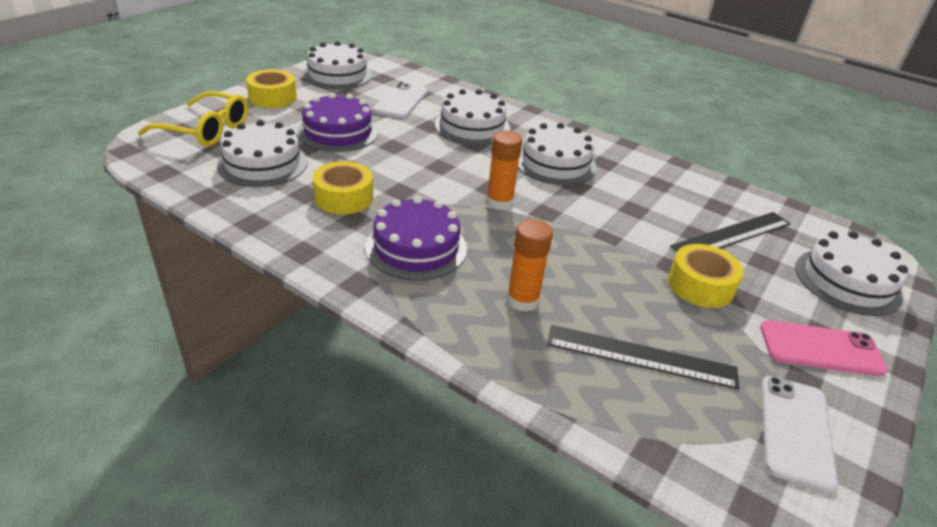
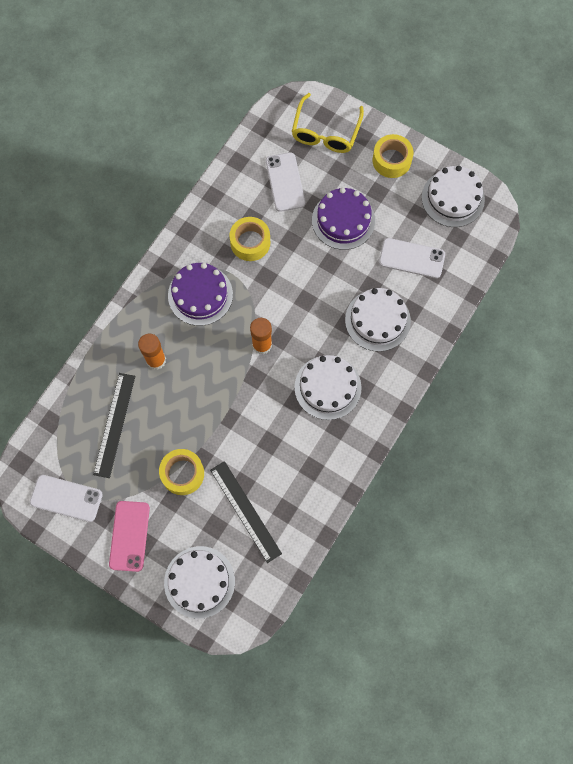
camera: 90 degrees right, 35 degrees up
white cake [217,120,308,187] -> white phone [266,153,305,212]

